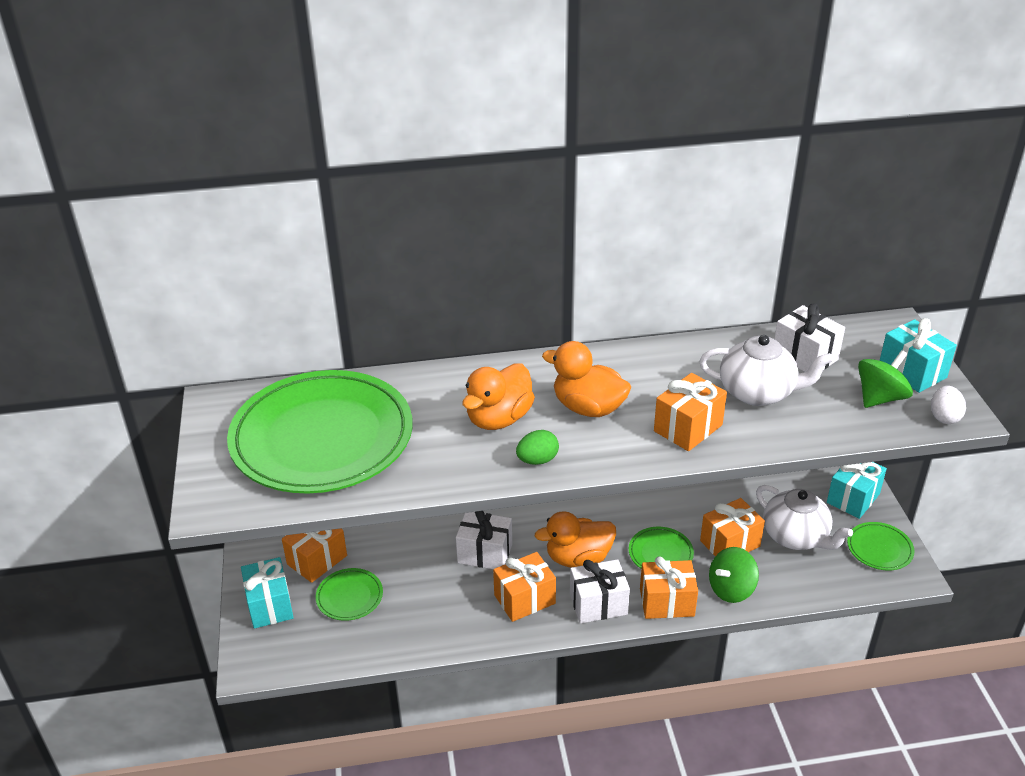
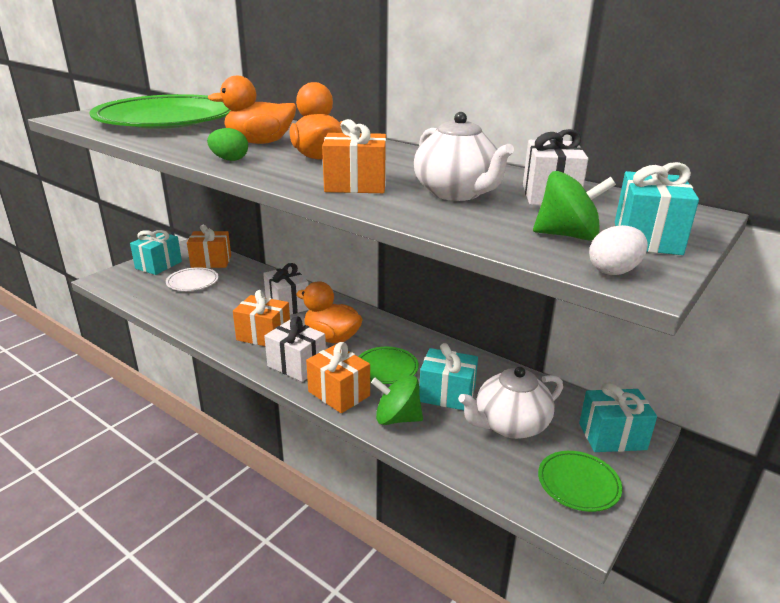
camera: 45 degrees right, 10 degrees down
green plate [316,568,383,621] -> white plate [166,267,218,291]
orange gift [700,498,765,556] -> turquoise gift [419,343,478,410]
white teapot [756,485,853,550] -> white teapot turned 60 degrees clockwise [458,367,563,439]

